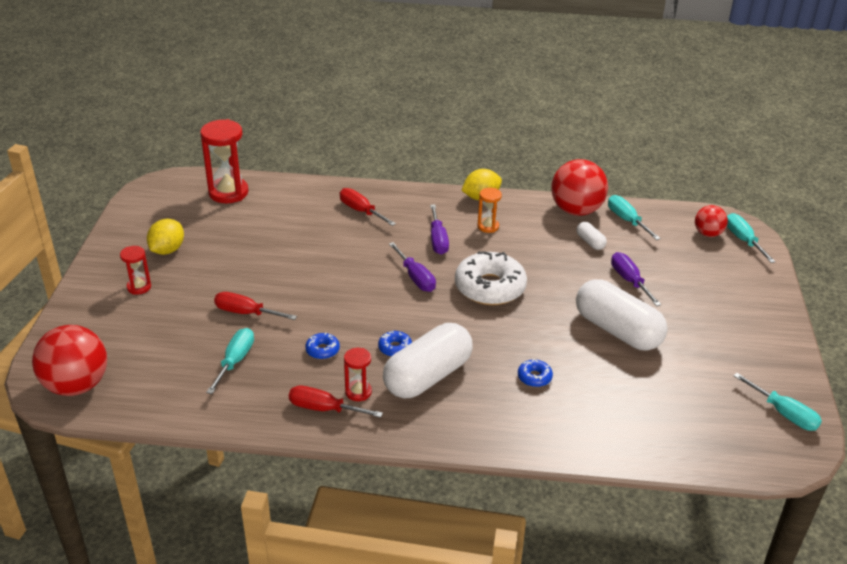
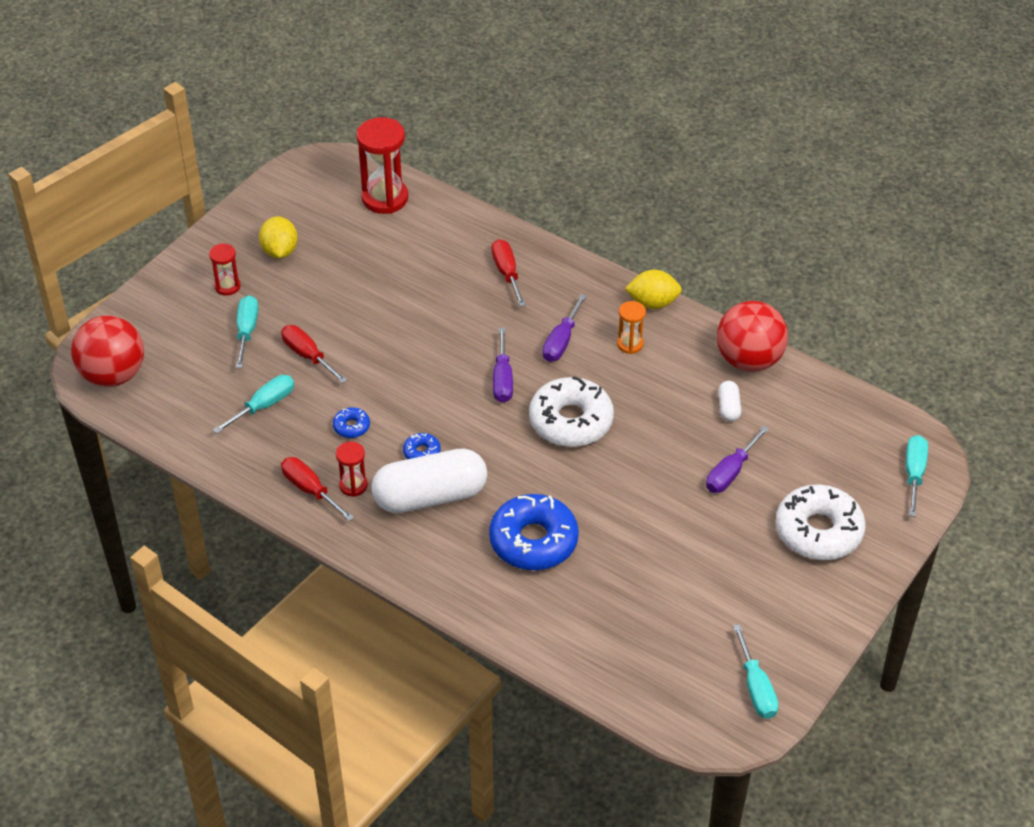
camera: 30 degrees right, 10 degrees up
yellow lemon [147,219,184,255] -> yellow lemon turned 60 degrees counterclockwise [259,217,298,258]
blue donut [518,359,553,387] -> blue donut [489,494,579,570], size x2.27
white capsule [576,279,668,351] -> none
turquoise screwdriver [608,195,661,240] -> turquoise screwdriver moved to [236,295,258,368]
purple screwdriver [611,252,661,306] -> purple screwdriver turned 150 degrees counterclockwise [706,426,769,493]
red ball [695,205,728,237] -> none
none -> white donut [775,484,866,560]

